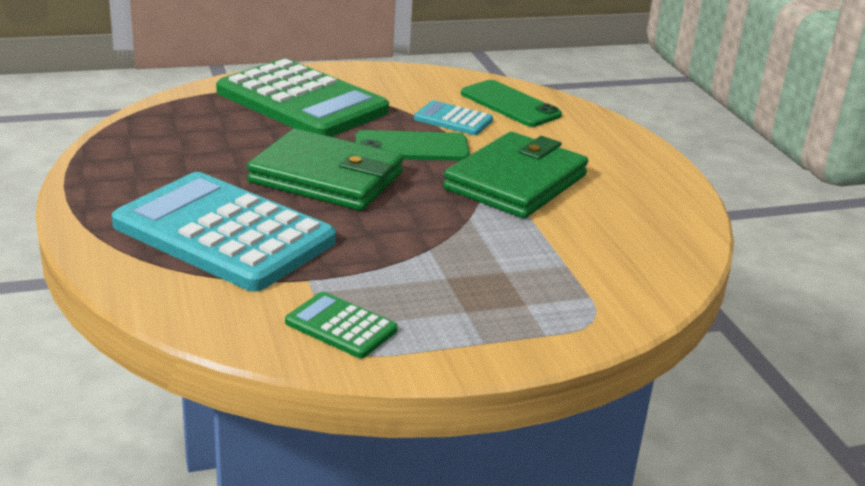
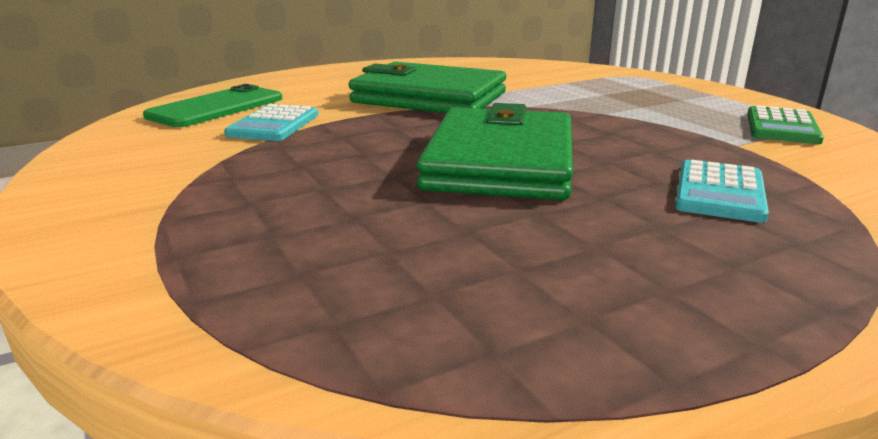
camera: 100 degrees left, 5 degrees down
turquoise calculator [112,172,336,292] -> turquoise calculator [675,160,769,223], size x0.45
green calculator [216,58,389,137] -> none
green phone [356,130,470,161] -> none

